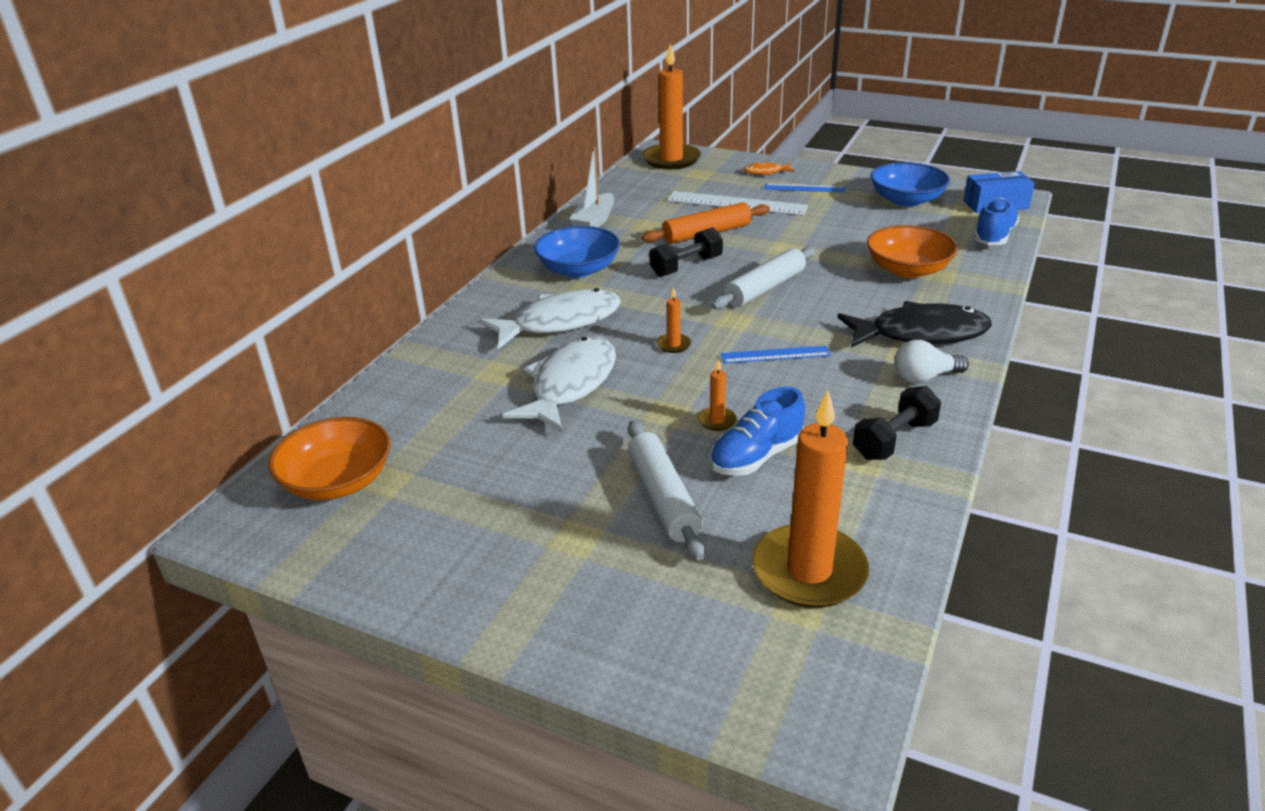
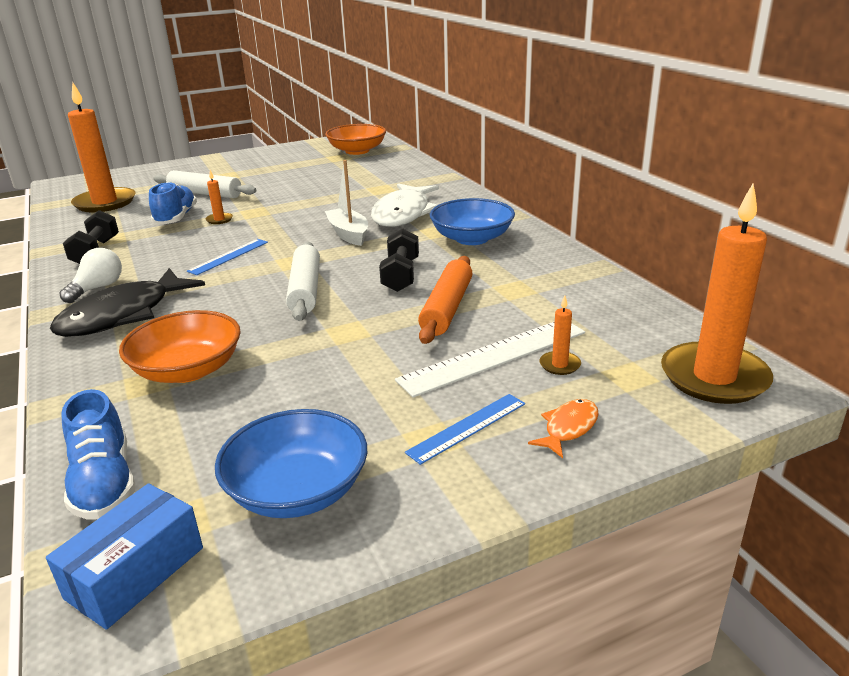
camera: 130 degrees right, 5 degrees down
white fish [503,336,616,432] -> none
white boat [569,146,614,227] -> white boat moved to [325,160,368,246]
orange candle [657,287,691,353] -> orange candle moved to [539,296,581,375]

